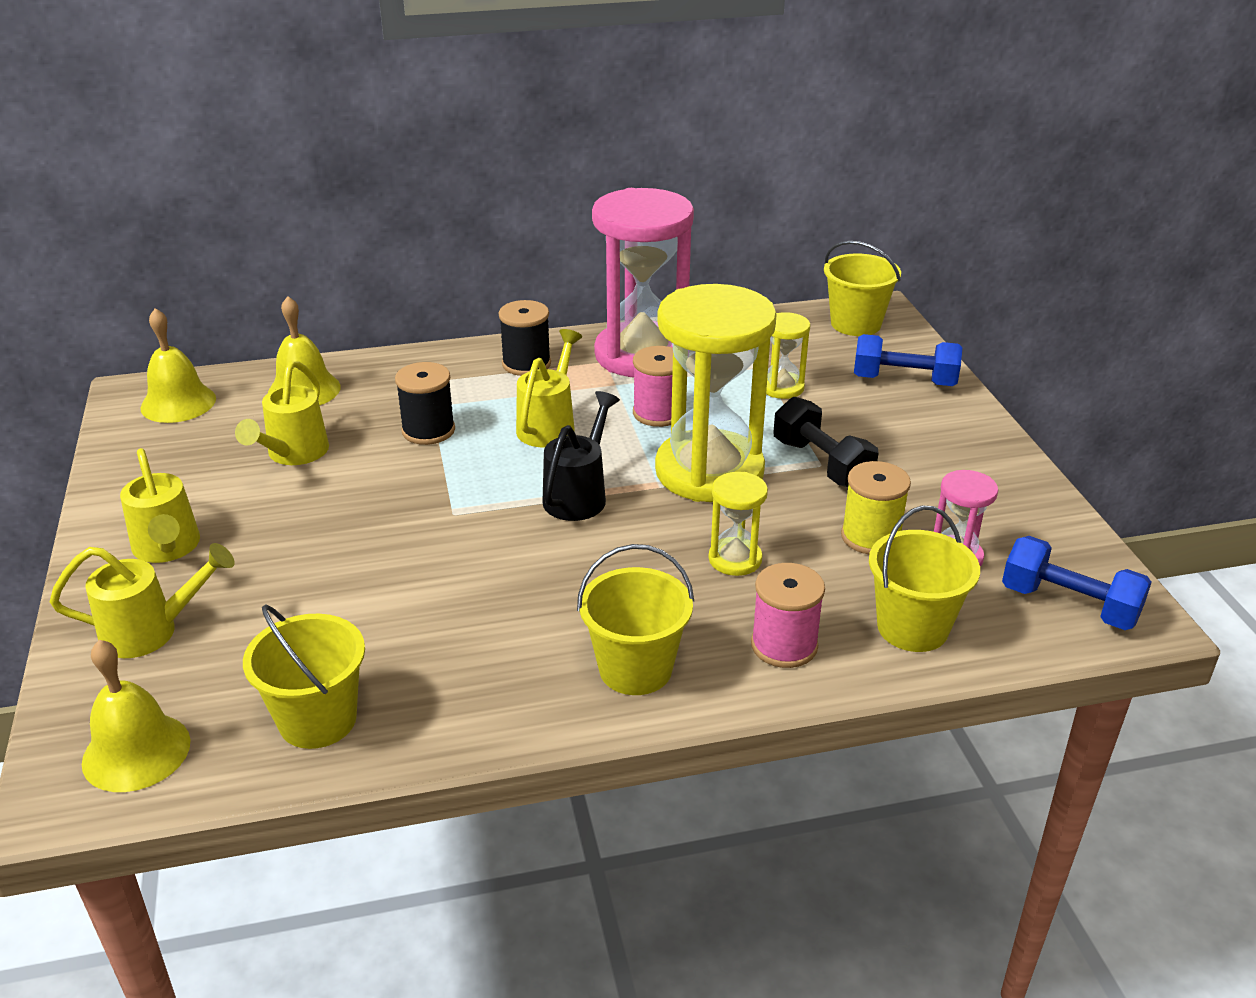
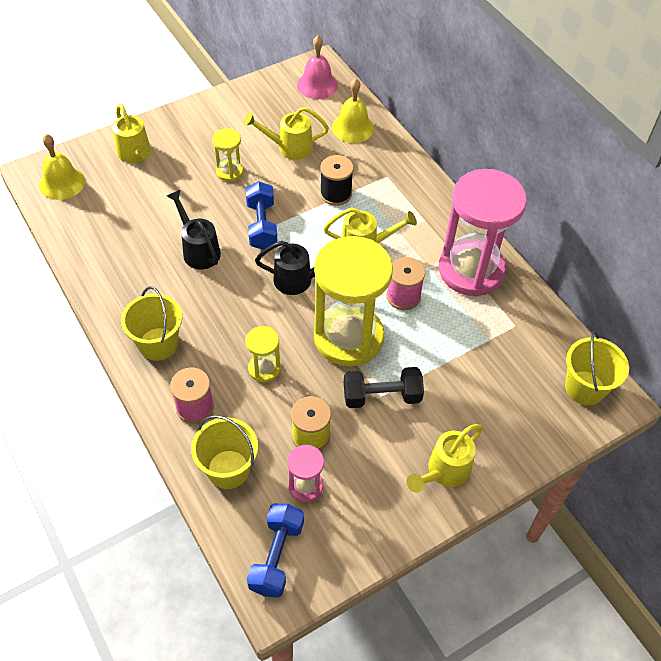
camera: 70 degrees right, 20 degrees up
yellow watering can [120,448,200,563] -> yellow watering can moved to [407,424,483,493]
yellow bell [141,308,216,423] -> pink bell [297,35,338,99]
yellow bucket [243,604,365,749] -> none
black spool [499,300,551,376] -> none
yellow hourglass [766,312,810,399] -> yellow hourglass moved to [212,128,244,182]
black dumbbell [774,397,878,487] -> black dumbbell turned 45 degrees clockwise [344,367,424,408]
blue dumbbell [854,334,963,386] -> blue dumbbell moved to [245,181,278,250]
none -> black watering can [167,190,221,269]

